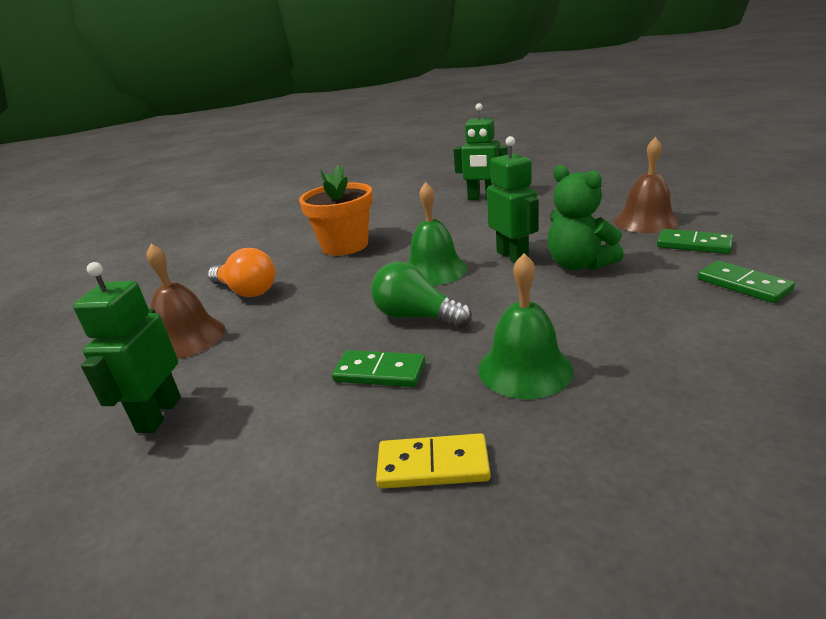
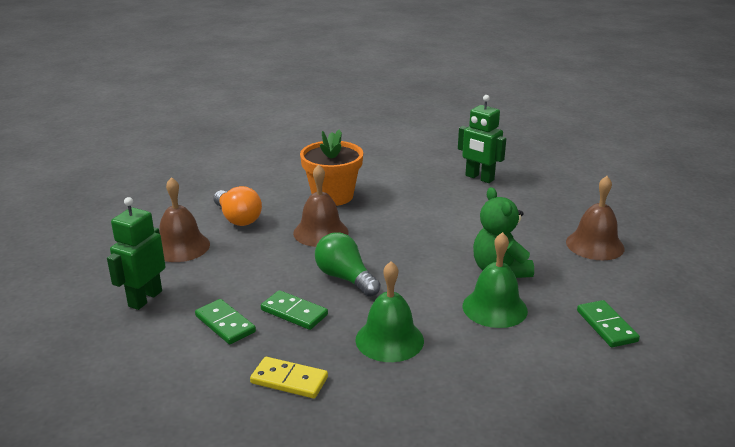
camera: 15 degrees right, 0 degrees up
green bell [408,182,468,286] -> green bell moved to [463,232,528,328]
green robot [487,136,539,263] -> none
green domino [657,229,733,254] -> green domino moved to [195,299,256,344]
none -> brown bell [293,164,349,247]

